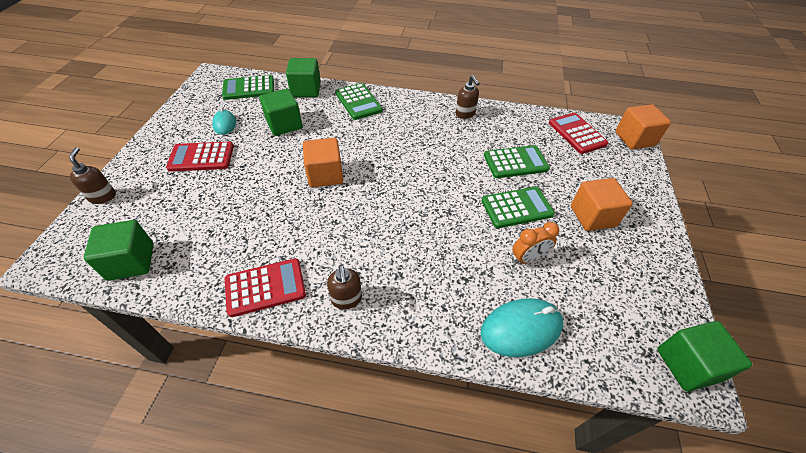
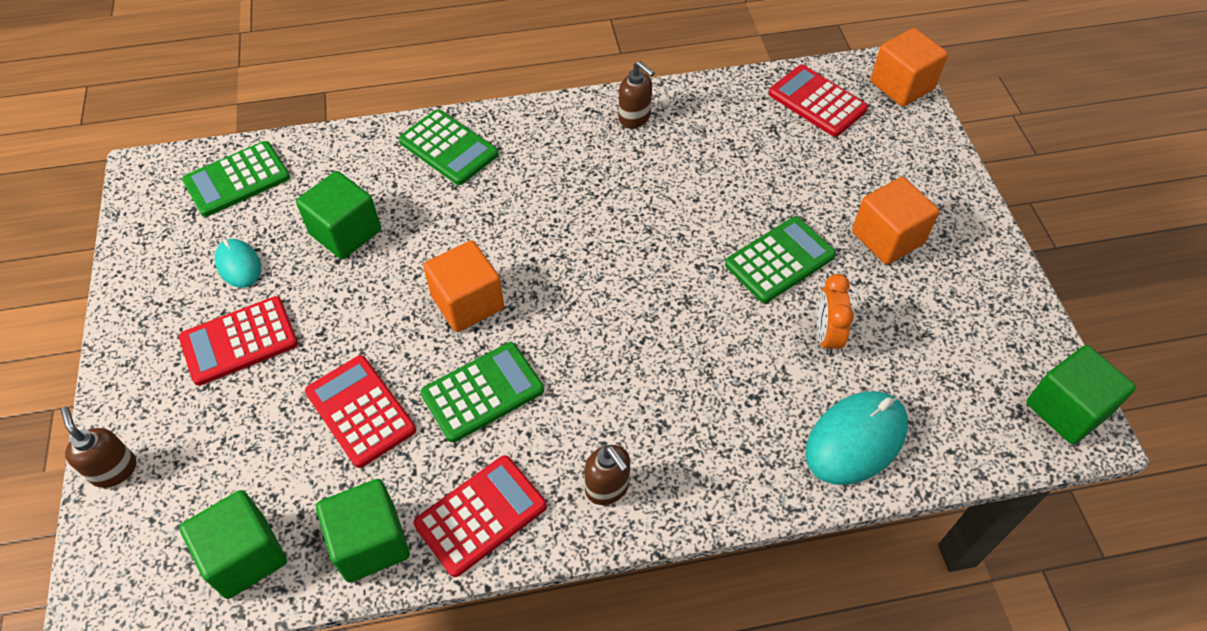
camera: 20 degrees left, 5 degrees up
green cube [286,58,321,97] -> green cube moved to [316,479,410,582]
green calculator [484,145,550,178] -> green calculator moved to [421,342,544,442]
orange clock [513,222,559,264] -> orange clock turned 135 degrees clockwise [817,274,854,355]
none -> red calculator [305,355,416,468]

